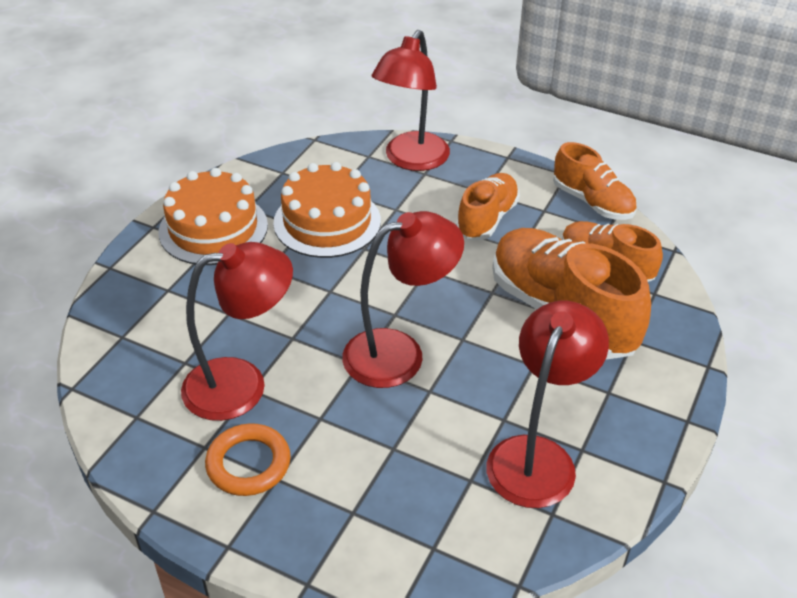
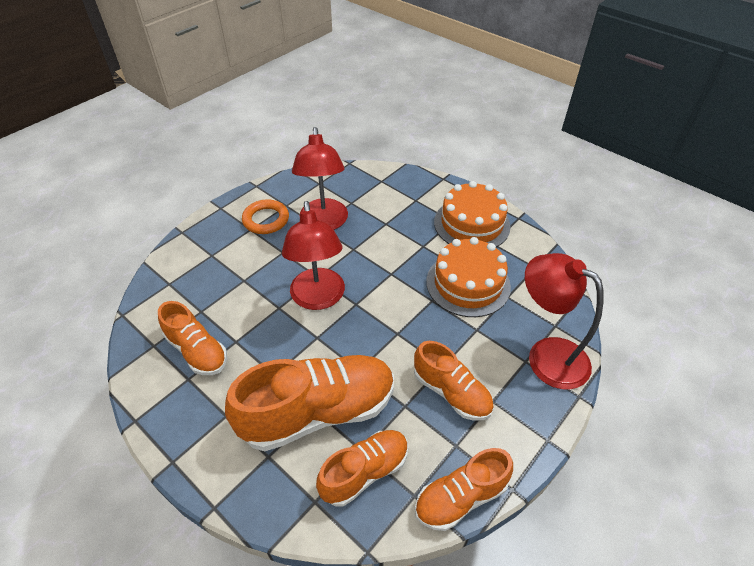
camera: 105 degrees right, 5 degrees up
red lamp [486,301,609,508] -> orange shoe [158,301,227,375]

